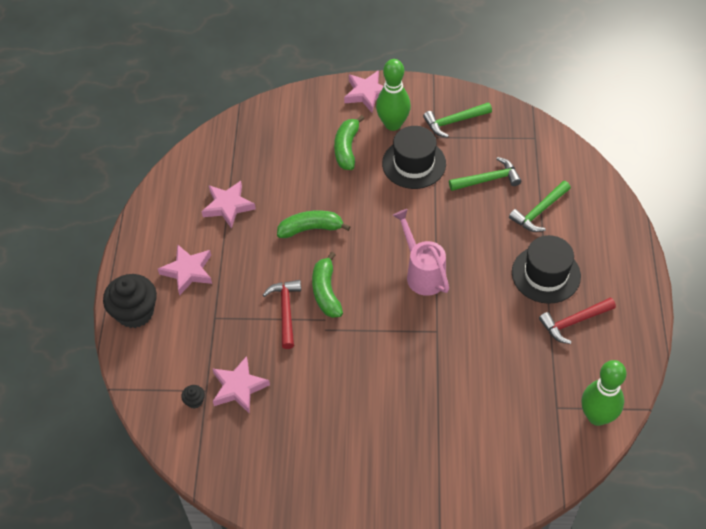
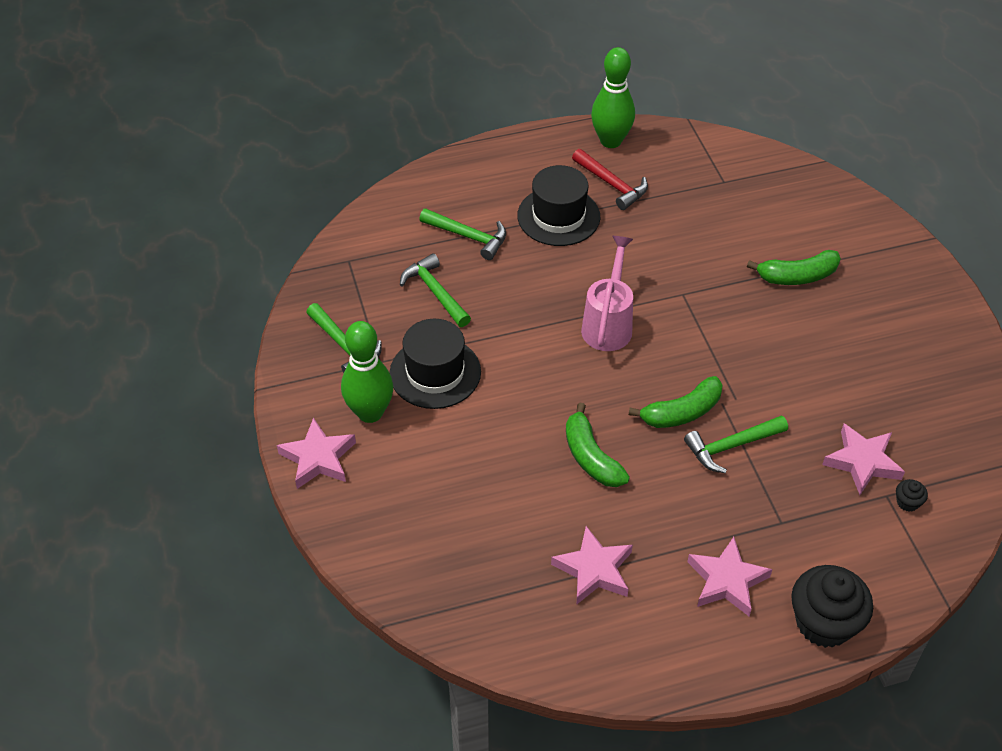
camera: 110 degrees left, 5 degrees down
red hammer [263,280,301,349] -> green hammer [684,415,788,473]
green banana [334,115,365,170] -> green banana moved to [747,250,841,285]
pink watering can [392,209,449,296] -> pink watering can turned 150 degrees clockwise [581,236,633,351]
green bowling pin [581,360,627,426] -> green bowling pin moved to [591,47,635,148]

